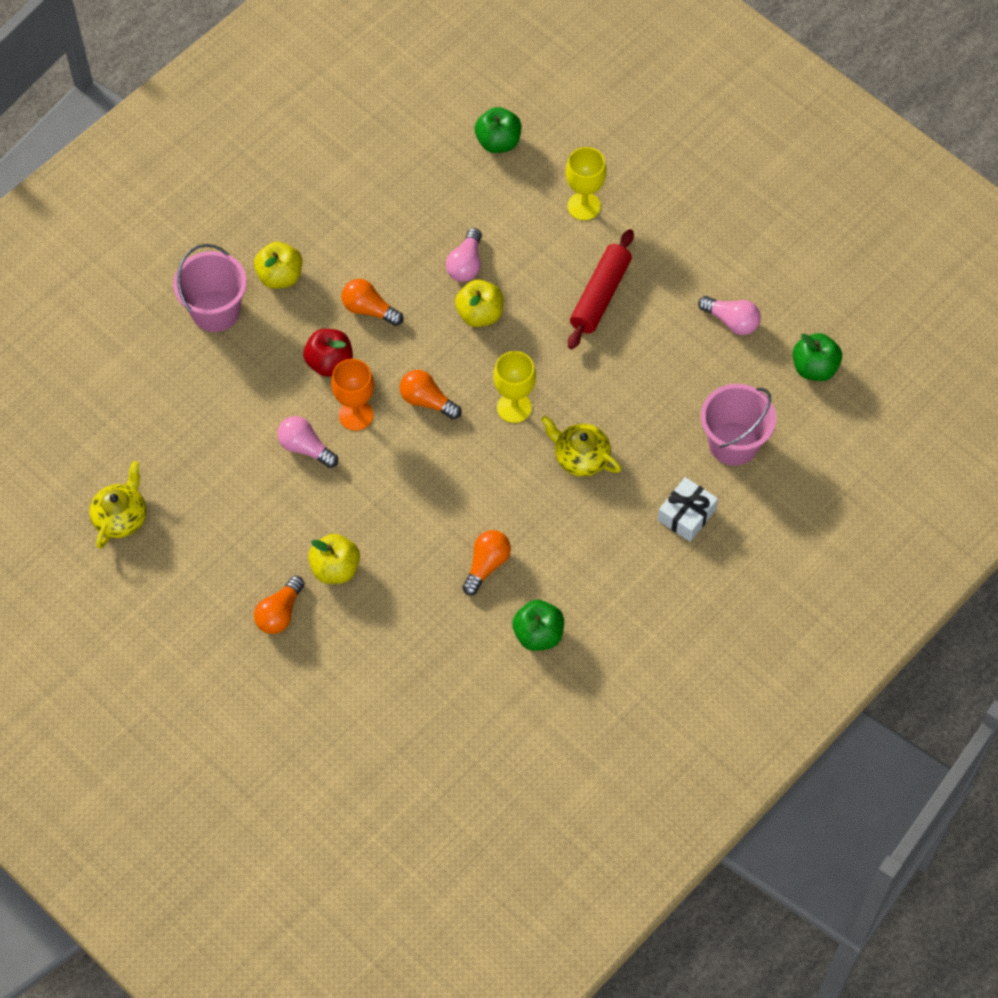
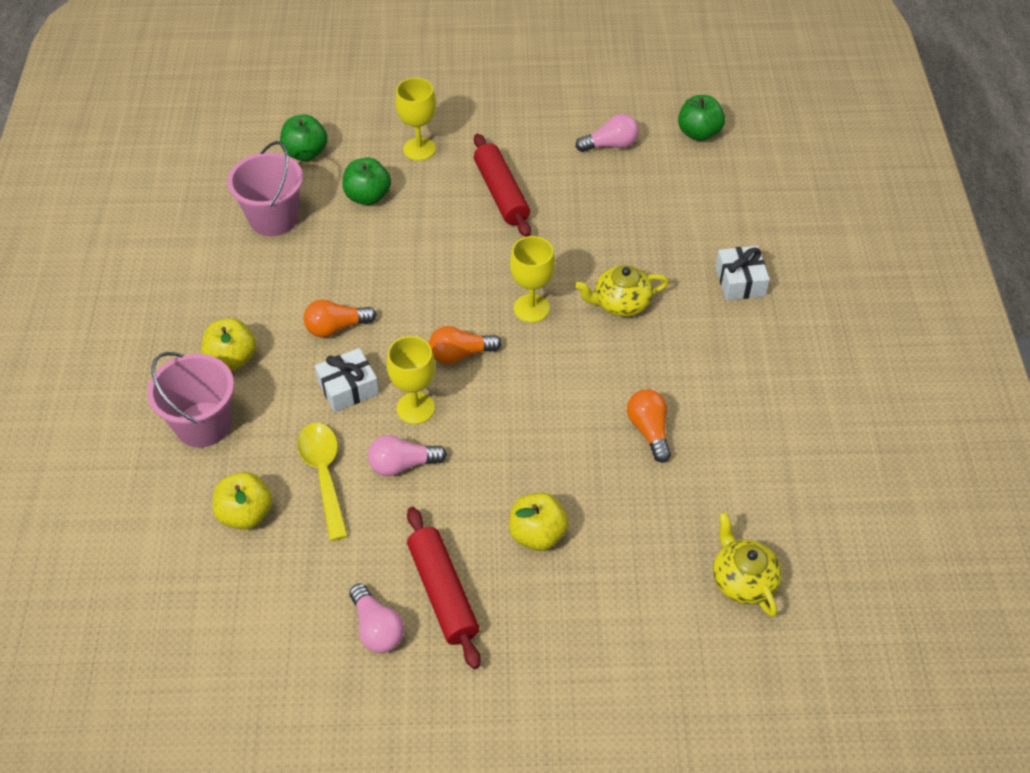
camera: 45 degrees left, 10 degrees down
yellow teapot [89,461,146,549] -> yellow teapot moved to [713,512,782,617]
orange light bulb [254,576,305,634] -> none
red apple [303,329,353,377] -> white gift [315,348,379,412]
orange goblet [331,359,374,431] -> yellow goblet [387,336,435,424]
pink light bulb [446,228,482,282] -> pink light bulb moved to [349,584,404,653]
yellow apple [455,279,503,327] -> yellow apple moved to [213,472,273,530]
green apple [512,600,564,651] -> green apple moved to [342,157,391,205]
pink bucket [701,384,776,466] -> pink bucket moved to [227,141,303,236]
none -> yellow spoon [297,423,348,541]
none -> red rolling pin [407,507,480,669]

